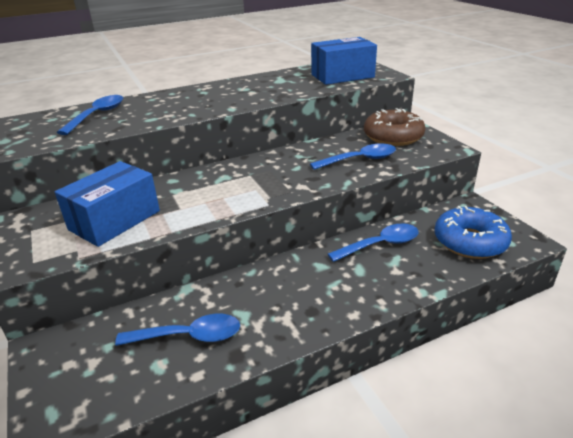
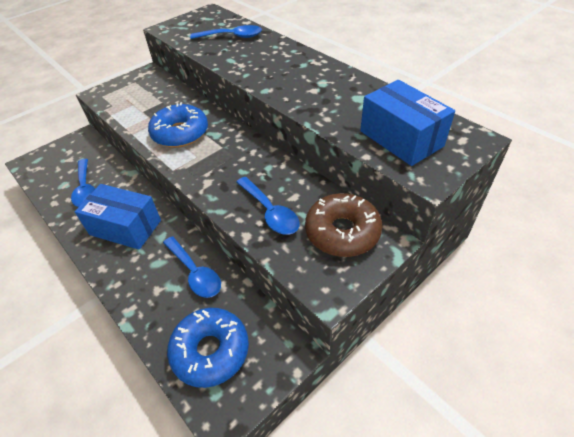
camera: 75 degrees right, 15 degrees up
blue box [55,161,160,247] -> blue box moved to [75,184,161,250]
none -> blue donut [148,102,208,148]

